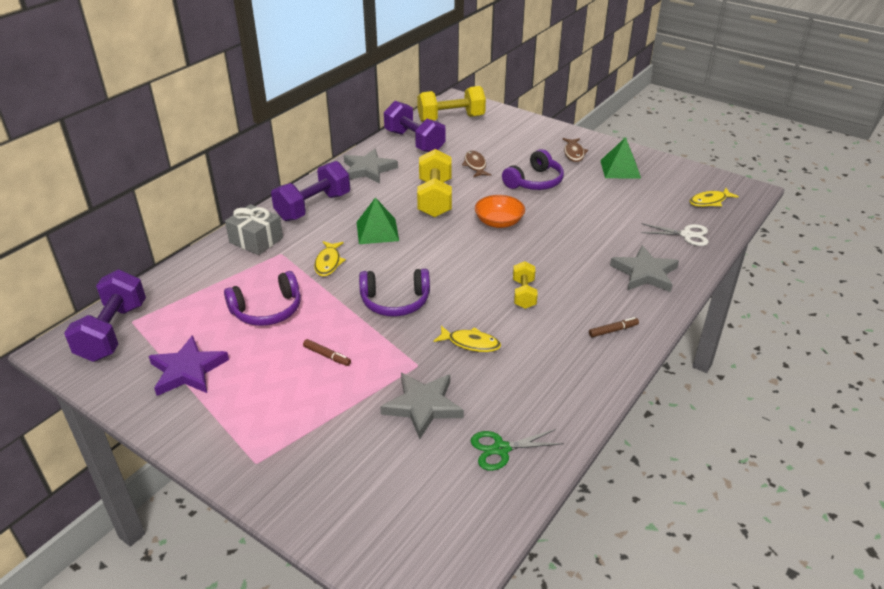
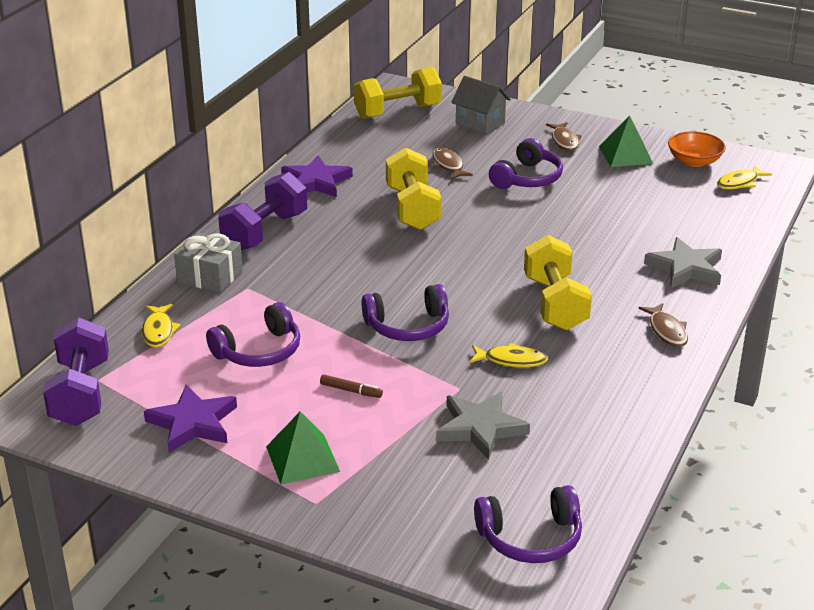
camera: 10 degrees left, 5 degrees down
yellow fish [314,241,346,277] -> yellow fish moved to [142,304,181,348]
grey star [344,149,398,184] -> purple star [281,155,353,197]
green pyramid [357,197,399,244] -> green pyramid moved to [266,411,340,484]
purple dumbbell [384,101,445,152] -> none
green scissors [471,429,564,471] -> none
orange bowl [475,195,525,228] -> orange bowl moved to [668,131,726,167]
yellow dumbbell [513,261,538,309] -> yellow dumbbell [524,235,592,331], size x1.78
brown marker [589,317,639,337] -> brown fish [638,303,688,347]
white scissors [641,223,708,246] -> none
none -> grey house [451,76,511,135]
none -> purple headphones [474,485,582,563]

